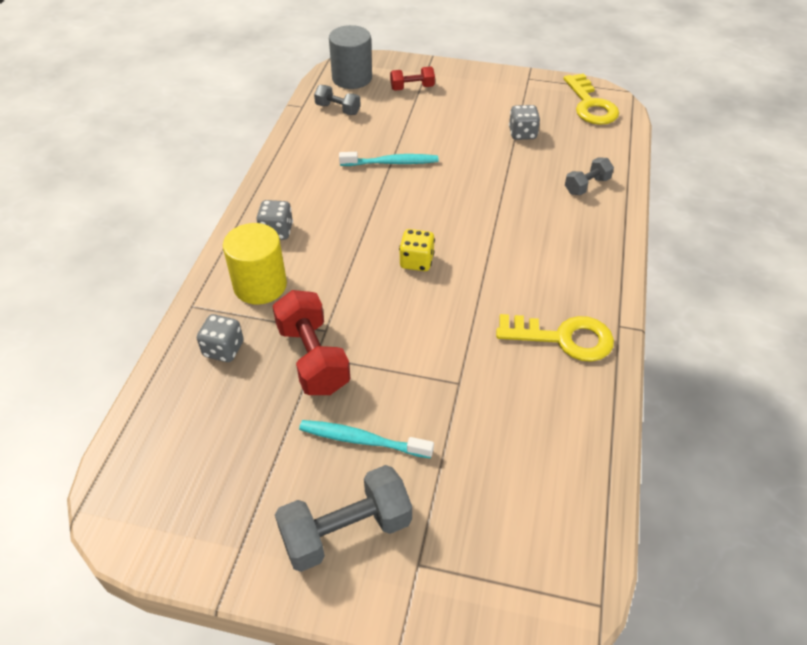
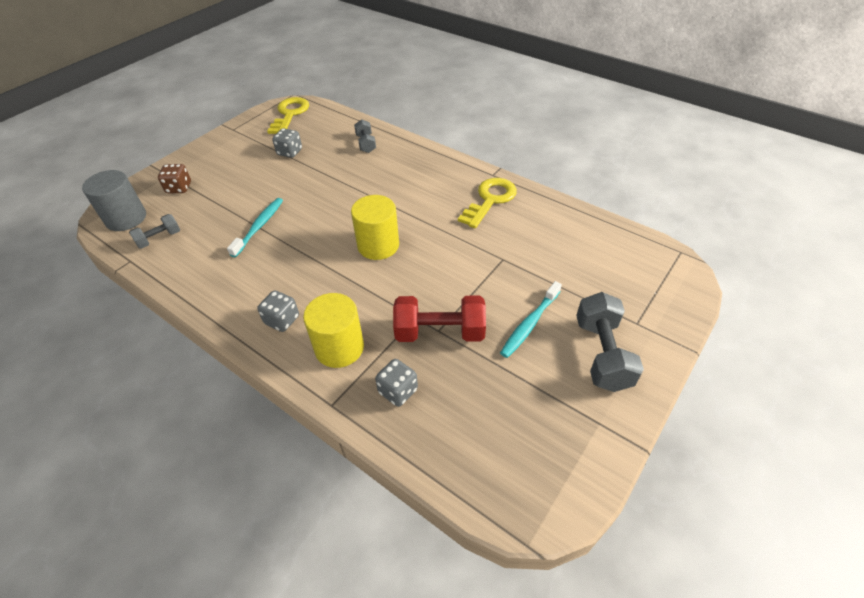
camera: 65 degrees left, 0 degrees up
red dumbbell [390,67,435,91] -> brown dice [158,164,191,193]
yellow dice [399,229,435,271] -> yellow cylinder [351,195,399,260]
yellow key [564,73,619,125] -> yellow key turned 90 degrees counterclockwise [267,97,309,134]

